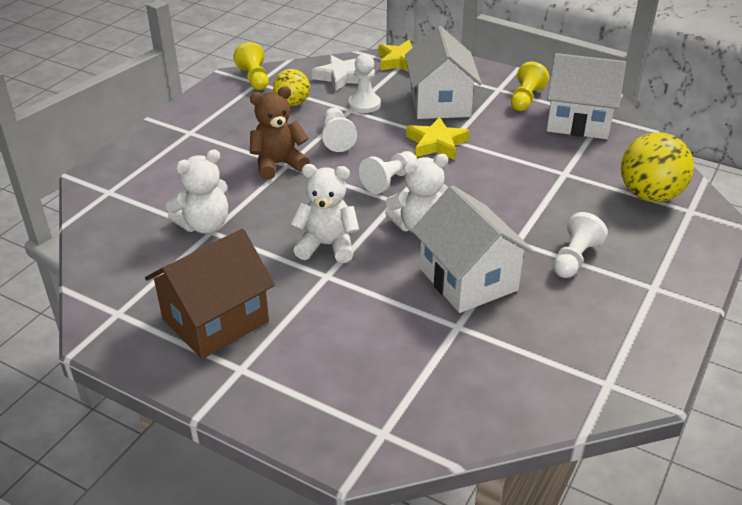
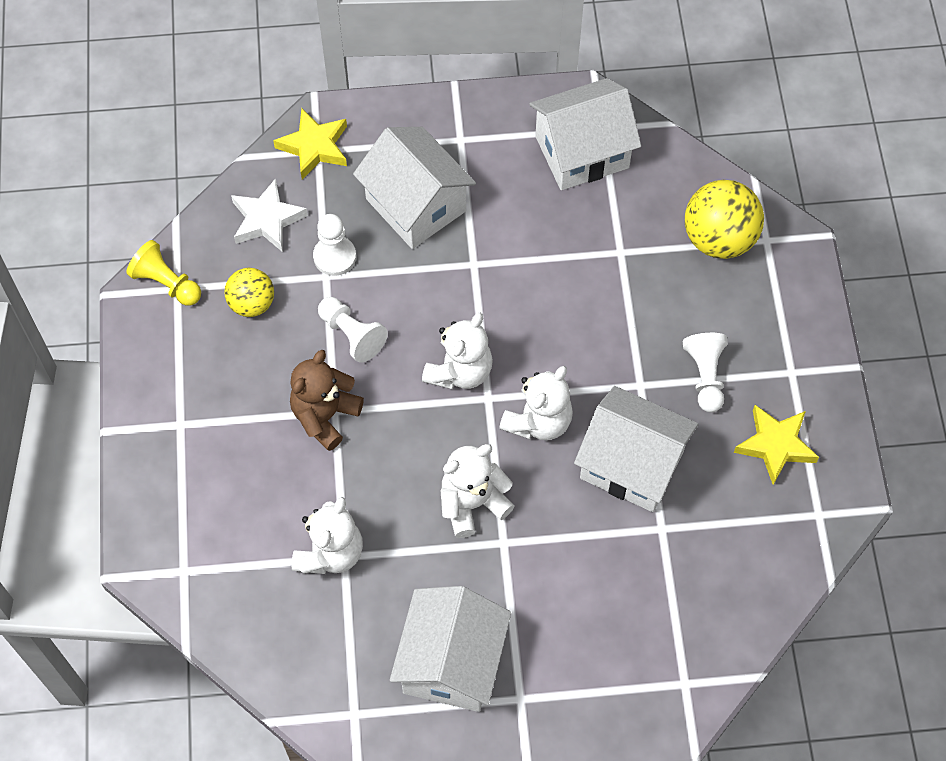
camera: 35 degrees left, 25 degrees up
brown house [145,229,275,359] -> white house [390,586,511,712]
white pawn [359,151,417,194] -> white teddy bear [422,313,493,389]
yellow star [406,117,470,160] -> yellow star moved to [734,405,819,485]
yellow pawn [511,62,549,111] -> none

